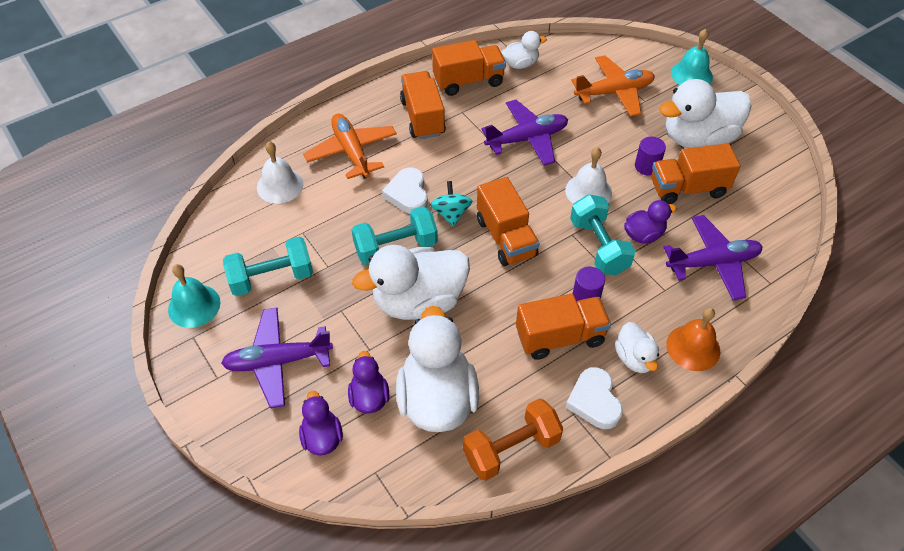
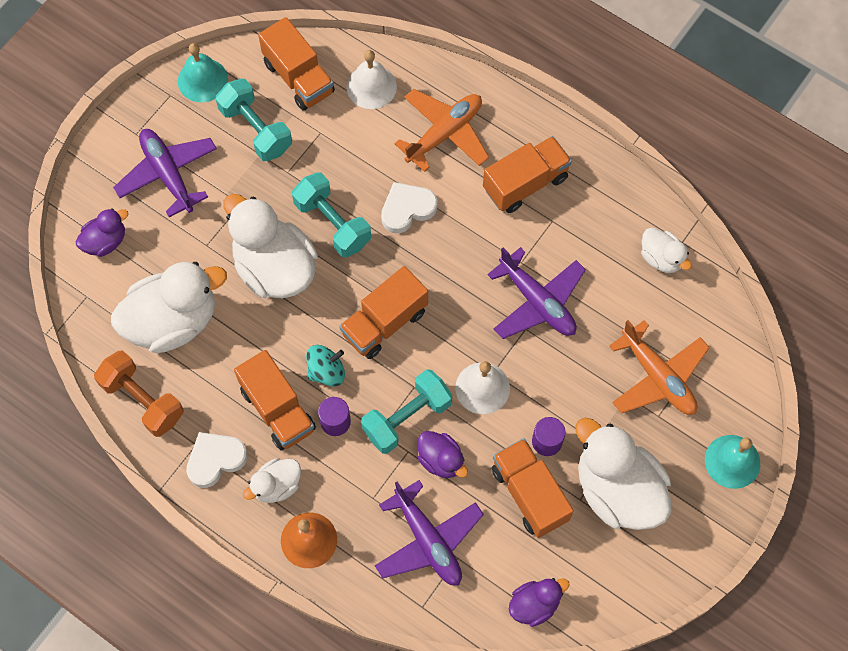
camera: 70 degrees right, 15 degrees up
purple duck [348,351,389,413] -> purple duck moved to [509,578,570,627]
turquoise spinning top [430,181,472,227] -> turquoise spinning top moved to [306,345,345,386]
orange truck [432,40,506,96] -> orange truck moved to [258,17,335,111]

